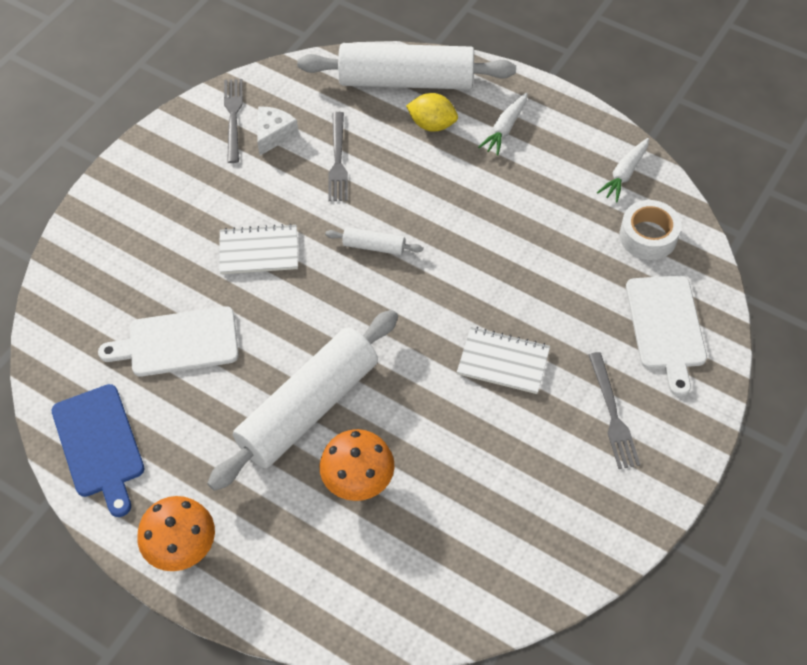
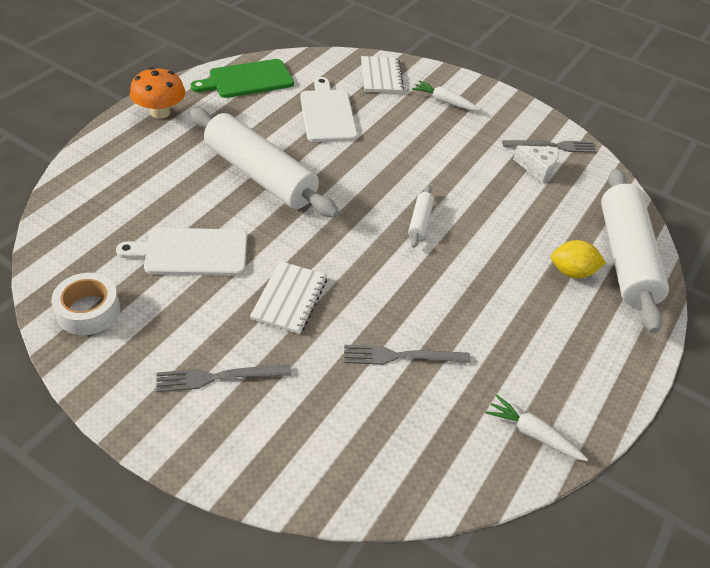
camera: 85 degrees right, 10 degrees down
blue cutting board [52,384,144,517] -> green cutting board [191,59,294,98]
white notebook [219,224,298,274] -> white notebook moved to [361,56,404,93]
orange mushroom [320,429,394,501] -> none
grey fork [328,112,348,201] -> grey fork moved to [344,345,471,365]
yellow lemon [406,93,458,132] -> yellow lemon turned 75 degrees clockwise [551,240,606,279]
white carrot [478,93,528,156] -> white carrot moved to [412,80,480,111]
white tape [620,200,681,260] -> white tape moved to [51,273,120,335]
white cutting board [626,275,707,396] -> white cutting board moved to [116,228,247,276]

